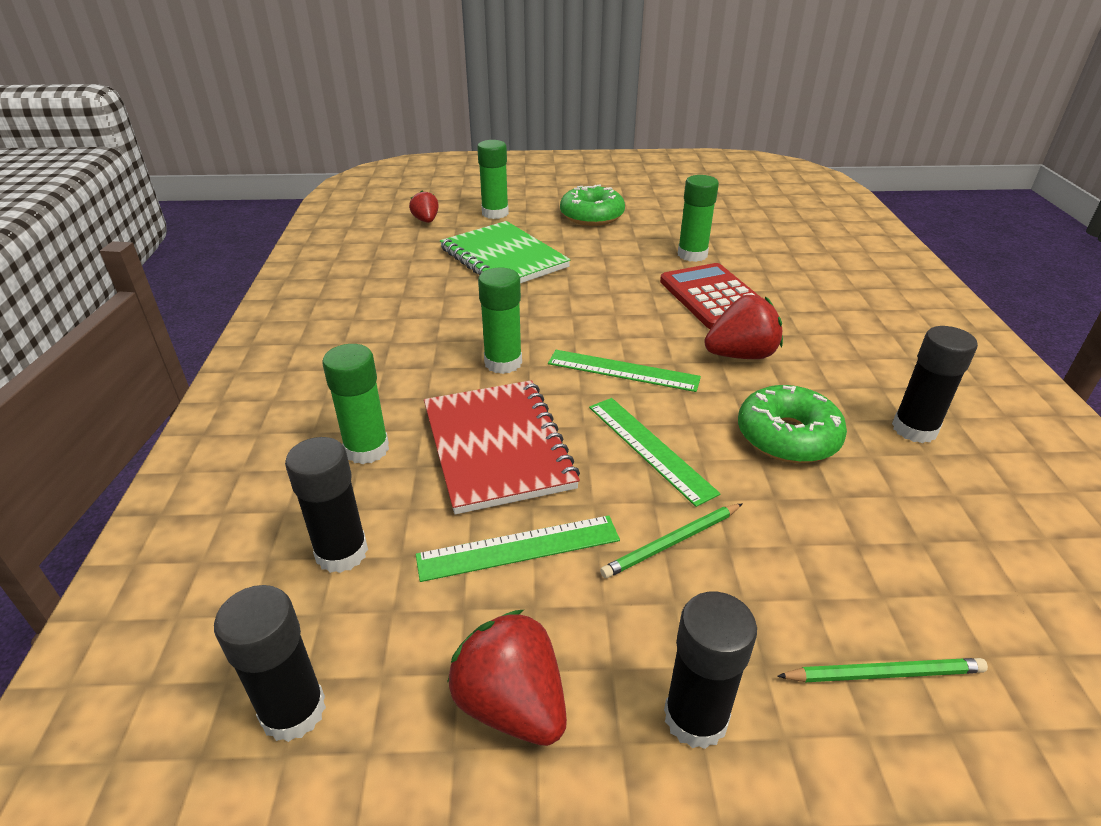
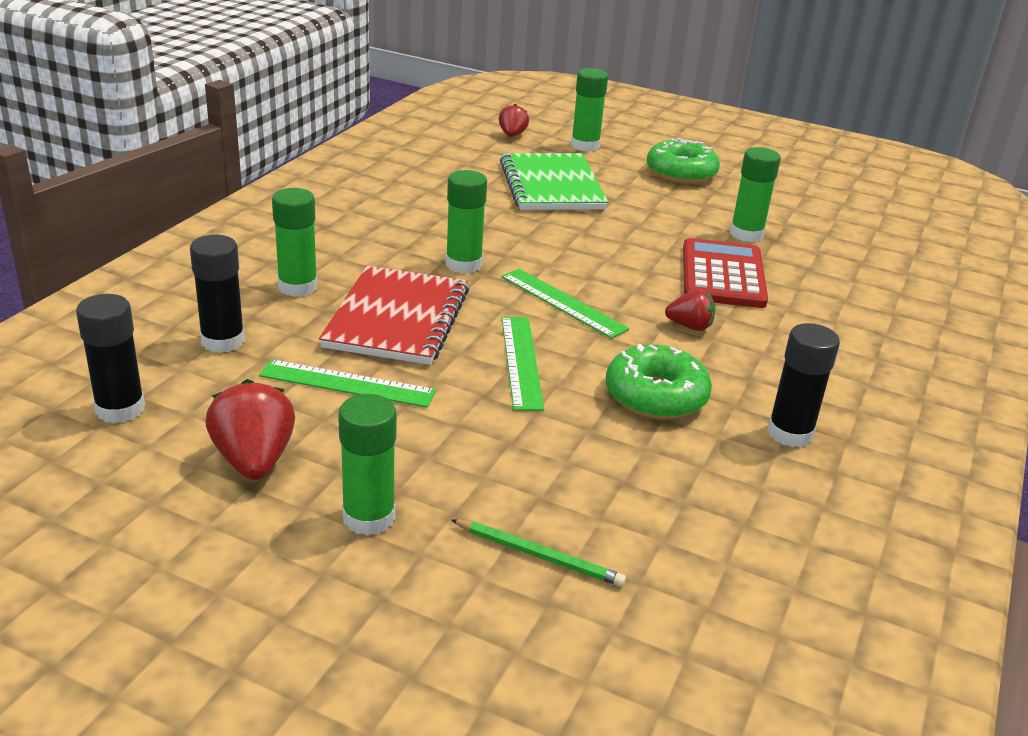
camera: 25 degrees right, 5 degrees down
green pencil [600,503,743,578] -> none
black glue stick [664,592,757,749] -> green glue stick [338,394,397,536]
red strawberry [704,295,783,359] -> red strawberry [665,289,716,331], size x0.61

